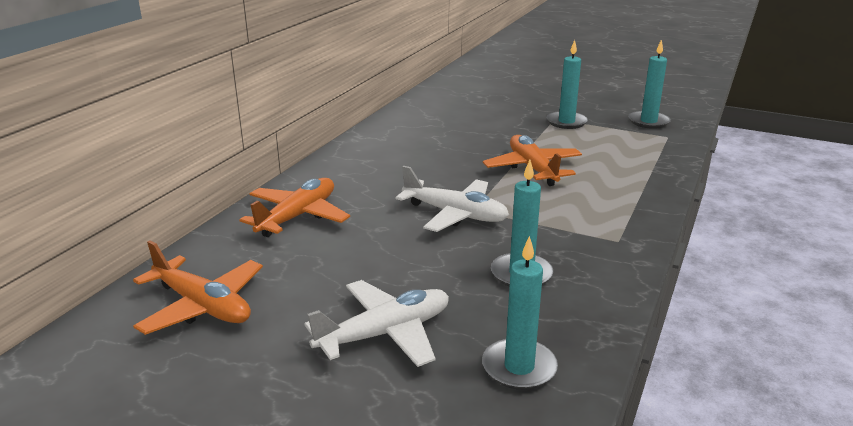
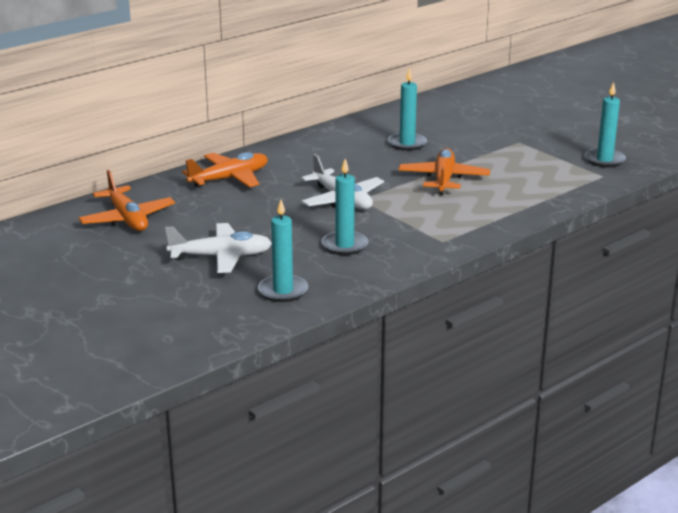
camera: 25 degrees right, 0 degrees up
turquoise candle [546,40,588,129] -> turquoise candle moved to [388,67,427,151]

